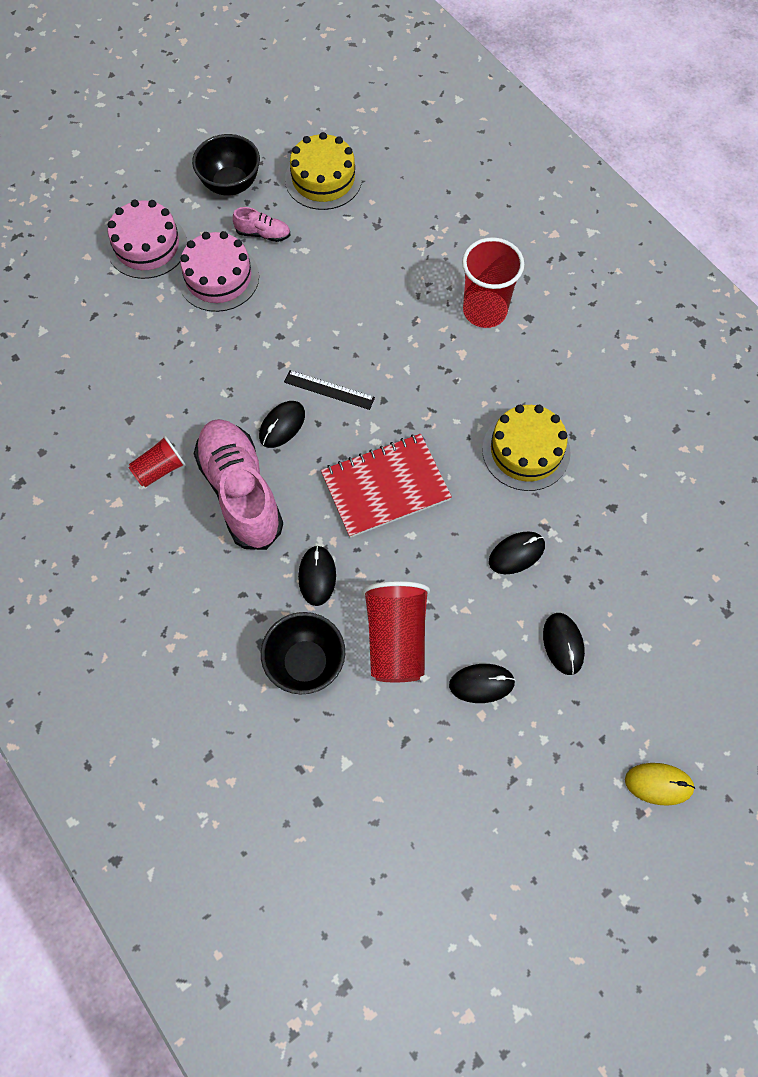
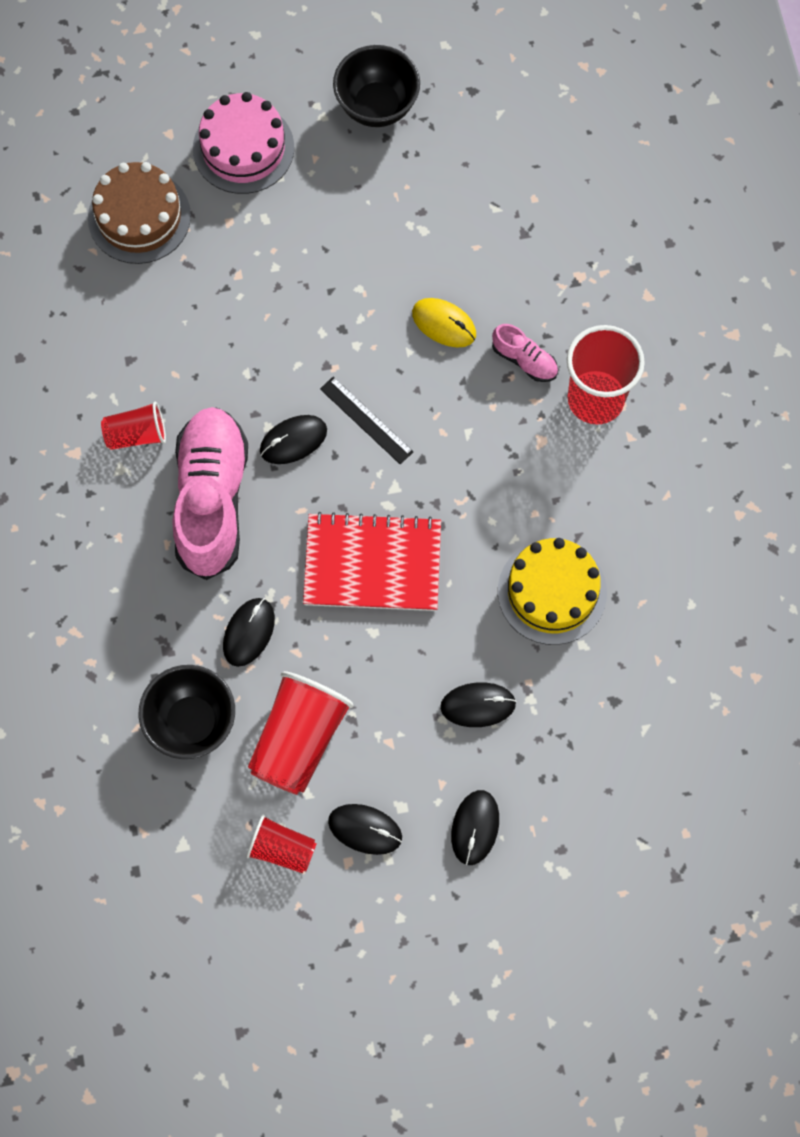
camera: 25 degrees right, 5 degrees up
pink cake [178,231,259,312] -> none
pink shoe [233,207,290,242] -> pink shoe moved to [492,324,558,382]
yellow cake [285,132,362,210] -> none
yellow mouse [625,763,695,806] -> yellow mouse moved to [412,298,476,348]
none -> brown cake [88,162,191,264]
none -> red cup [246,815,317,873]

